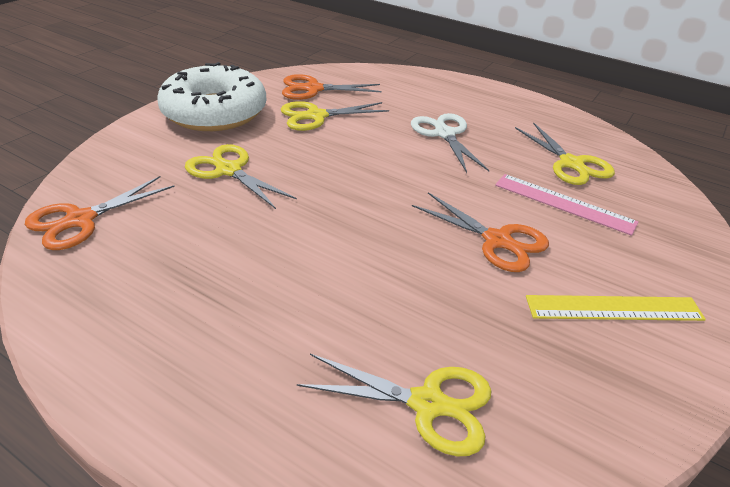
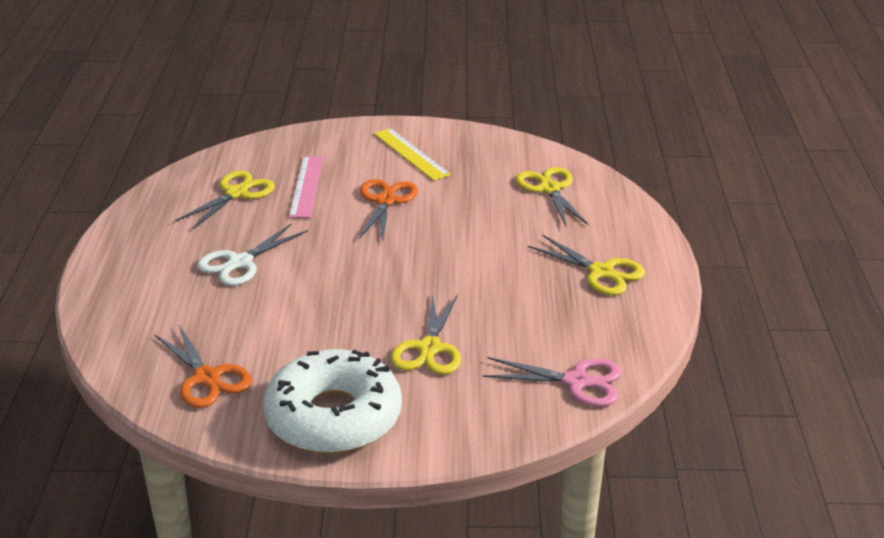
camera: 120 degrees left, 5 degrees down
orange scissors [25,176,175,250] -> pink scissors [482,357,622,407]
yellow scissors [281,101,389,131] -> yellow scissors moved to [528,234,645,295]

